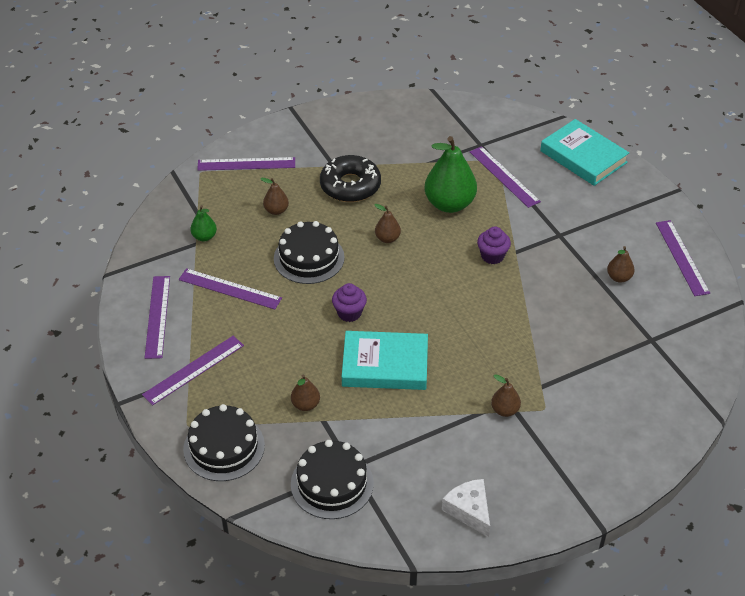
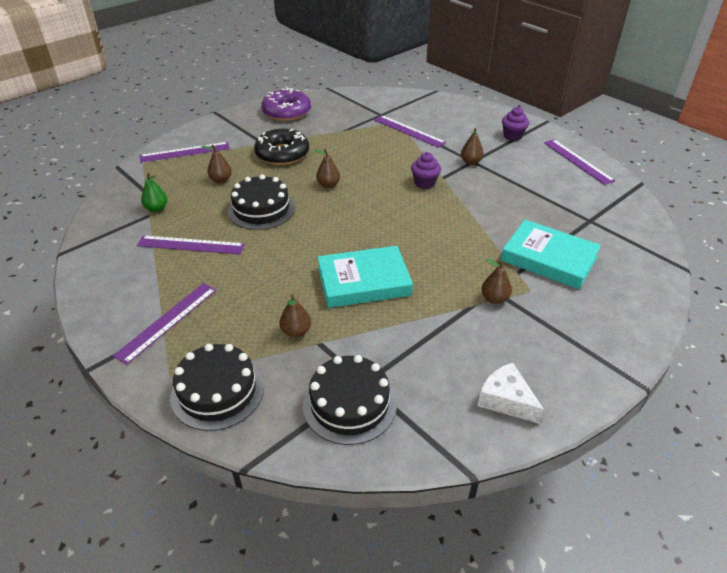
camera: 15 degrees left, 5 degrees down
purple ruler [145,276,170,359] -> none
purple cupcake [332,283,367,322] -> purple cupcake moved to [502,107,529,141]
green pear [425,136,477,213] -> none
turquoise book [540,119,629,186] -> turquoise book moved to [501,220,601,289]
brown pear [607,246,634,283] -> brown pear moved to [461,128,484,165]
none -> purple donut [261,88,311,121]

